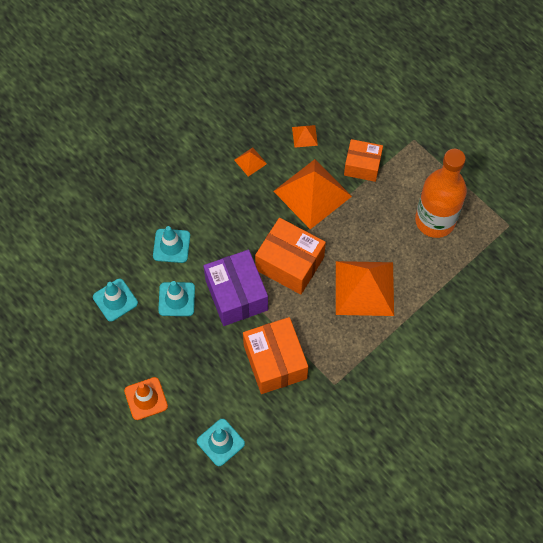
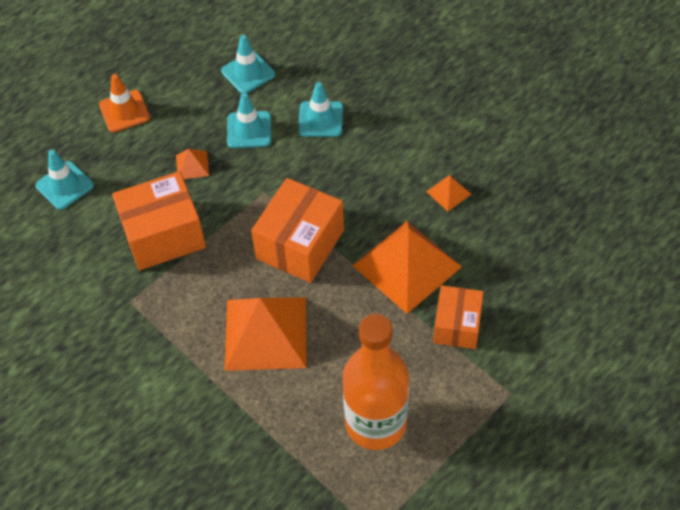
camera: 90 degrees right, 10 degrees down
purple box [204,250,268,326] -> none
orange pyramid [292,125,318,148] -> orange pyramid moved to [176,149,209,179]

